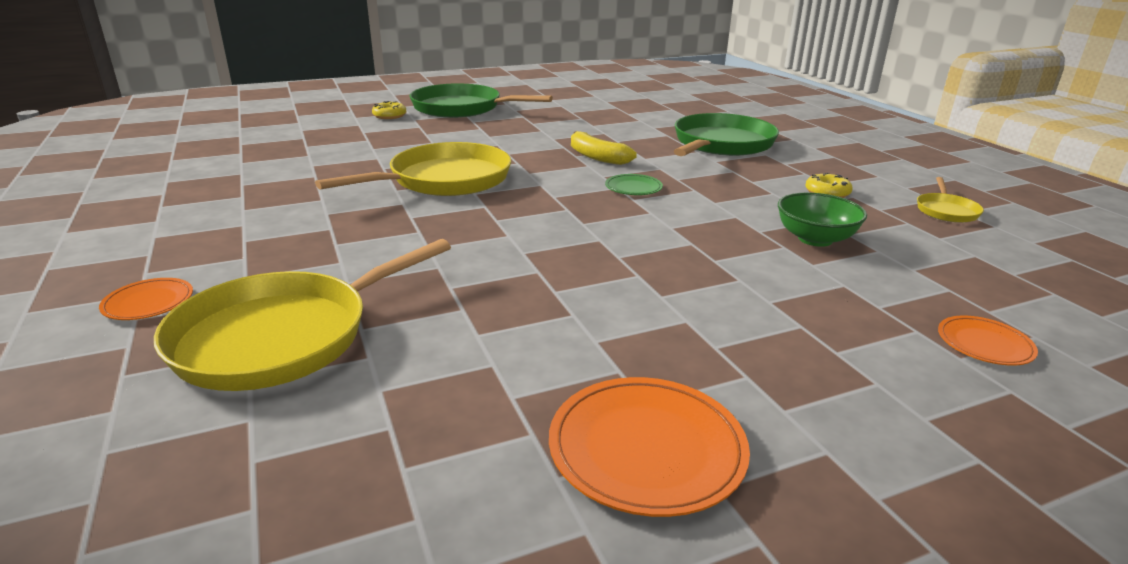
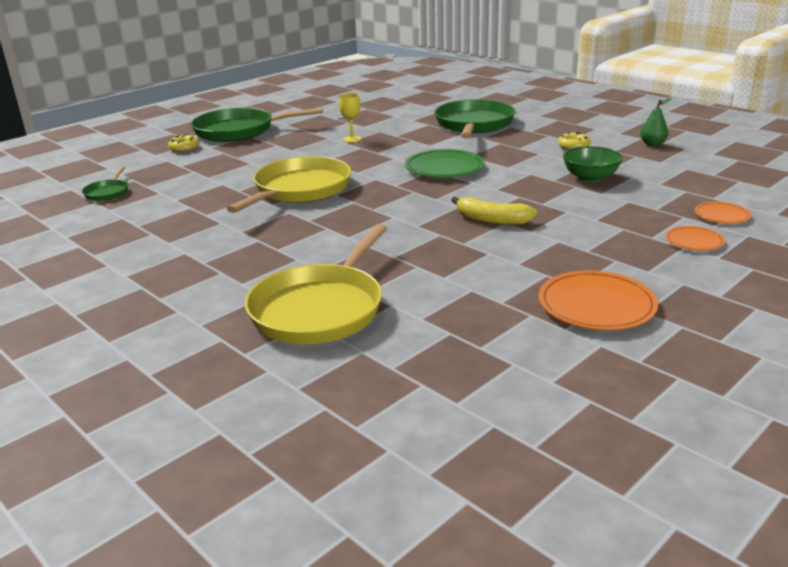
camera: 20 degrees left, 0 degrees up
orange plate [99,278,193,320] -> orange plate moved to [665,226,725,251]
yellow banana [571,131,637,165] -> yellow banana moved to [451,196,537,225]
green plate [605,174,663,195] -> green plate [405,149,484,178], size x1.79
yellow pan [917,177,984,223] -> green pear [640,98,671,146]
none -> green pan [82,166,129,201]
none -> yellow goblet [339,93,361,142]

